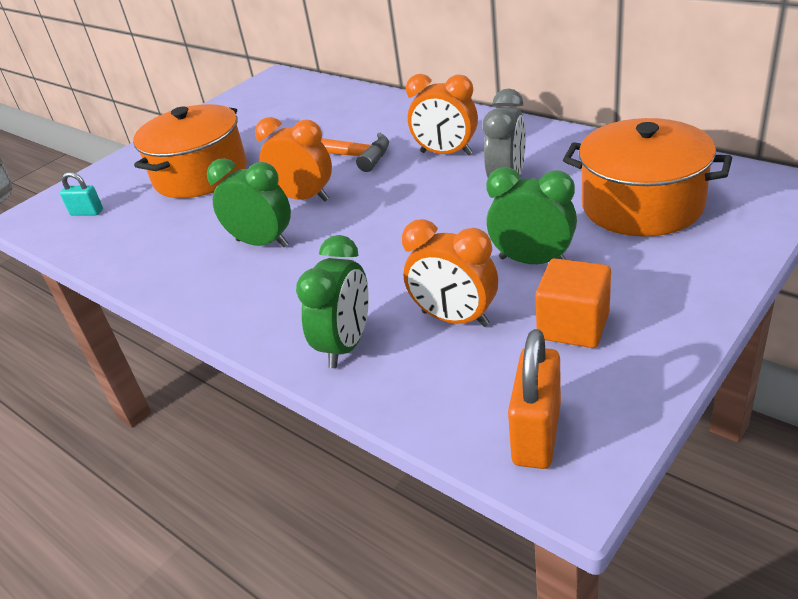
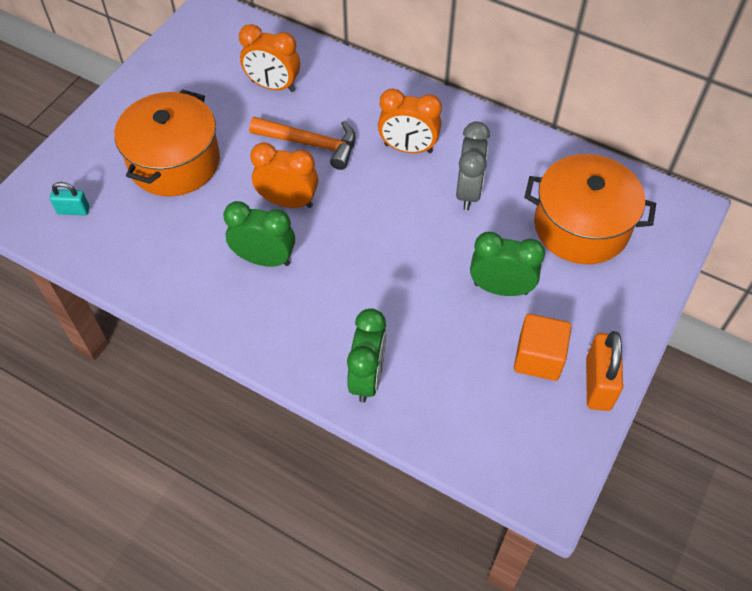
camera: 15 degrees left, 20 degrees up
orange clock [402,219,498,327] -> orange clock moved to [239,24,300,92]
orange padlock [508,329,561,469] -> orange padlock moved to [586,331,623,411]

